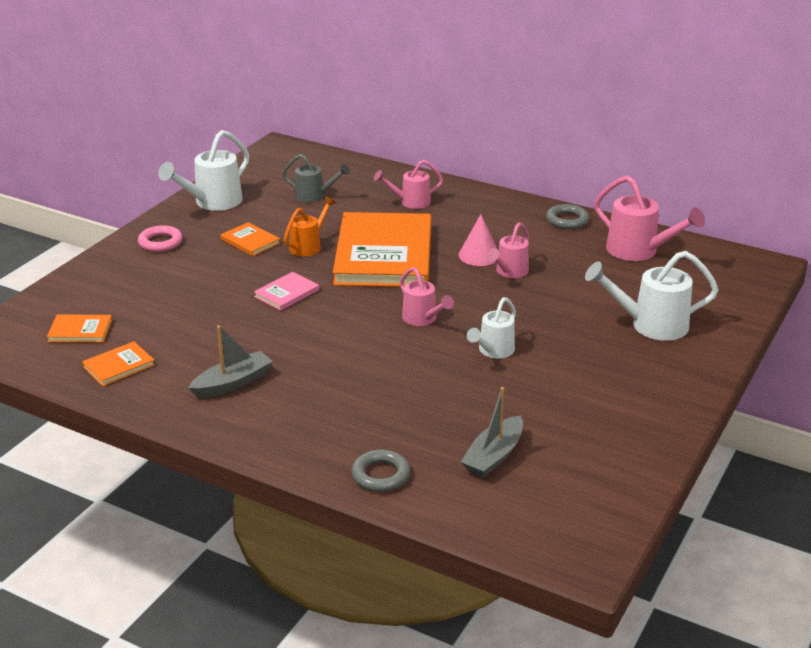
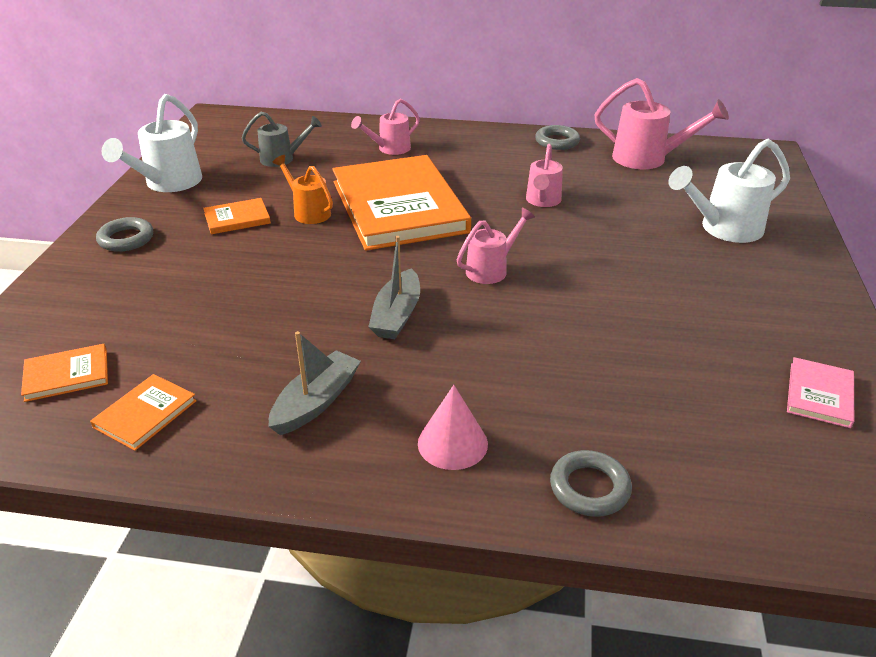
camera: 20 degrees left, 5 degrees up
pink ring [138,225,183,252] -> grey ring [96,217,153,252]
orange book [221,222,280,256] -> orange book turned 45 degrees counterclockwise [203,198,271,234]
pink book [254,272,319,311] -> pink book moved to [787,357,854,428]
orange watering can [284,197,336,256] -> orange watering can turned 60 degrees counterclockwise [272,155,333,224]
pink watering can [400,267,454,326] -> pink watering can turned 75 degrees counterclockwise [457,208,535,284]
pink cone [458,214,498,266] -> pink cone moved to [418,385,488,470]
grey boat [461,387,523,478] -> grey boat moved to [368,236,420,339]
white watering can [467,297,516,359] -> none

